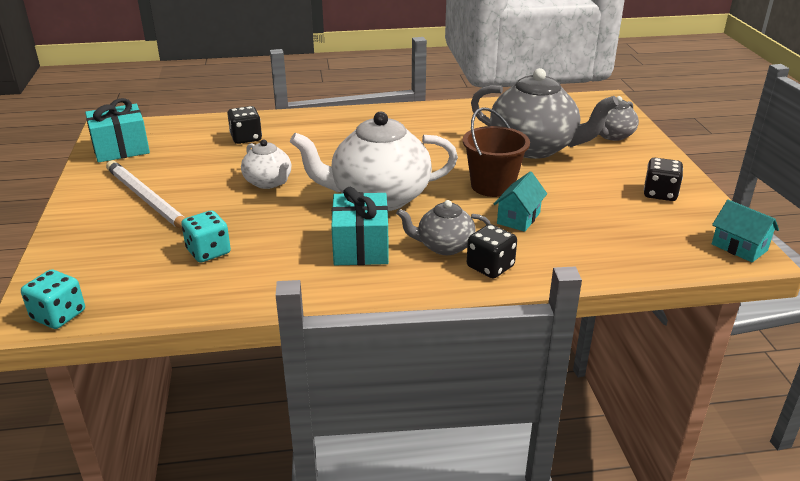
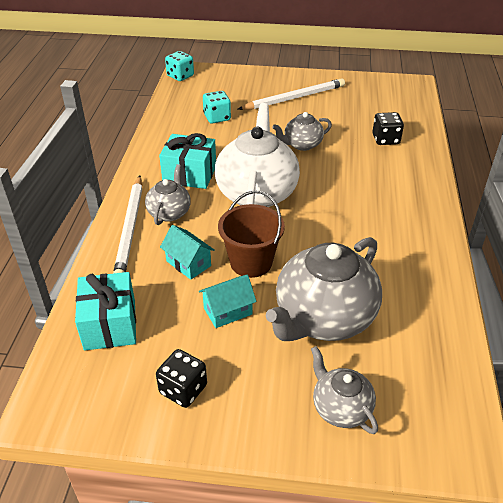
camera: 105 degrees right, 10 degrees up
turquoise gift [85,98,150,163] -> turquoise gift moved to [75,272,136,351]
white teapot [241,140,291,189] -> grey teapot [272,112,332,151]
black dice [467,224,517,278] -> white pencil [113,176,142,273]
turquoise house [712,200,779,262] -> turquoise house moved to [199,275,257,328]

